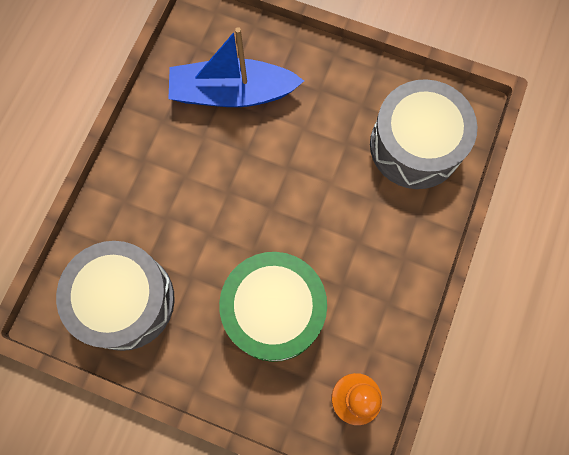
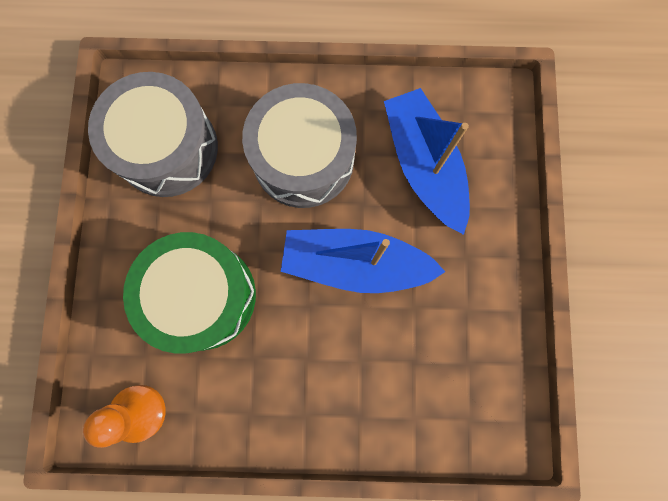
camera: 70 degrees right, 5 degrees up
grey drum [370,79,477,189] -> grey drum moved to [242,83,357,208]
none -> blue boat [281,229,446,293]

